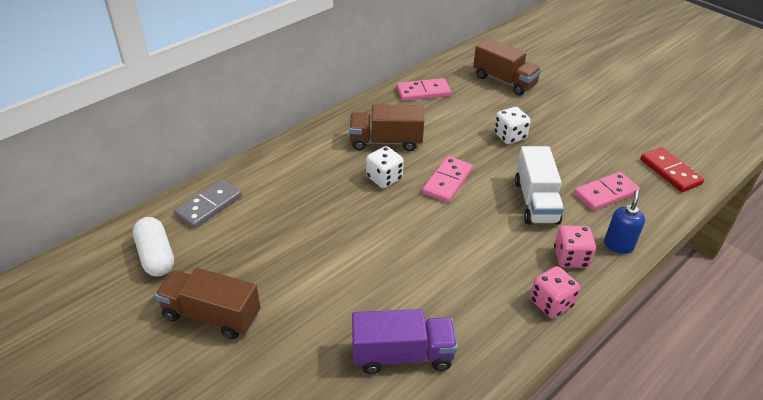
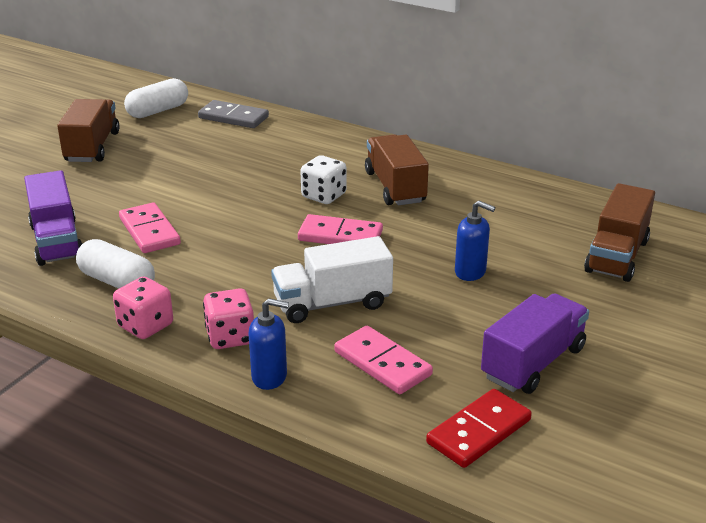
camera: 75 degrees right, 10 degrees down
pink domino [396,78,451,101] -> pink domino moved to [119,203,181,253]
white dice [494,107,531,144] -> blue soap dispenser [455,201,495,281]
none -> white capsule [76,239,155,289]
none -> purple truck [481,293,589,394]

